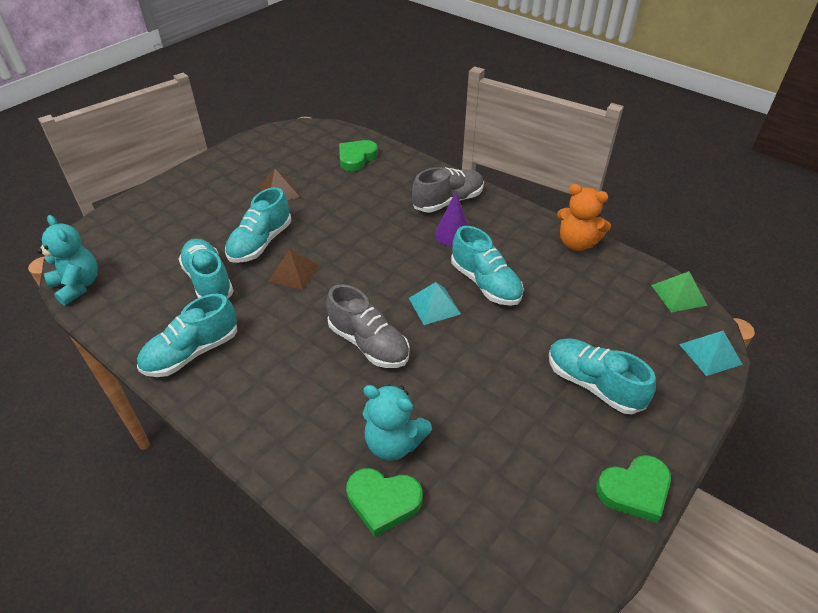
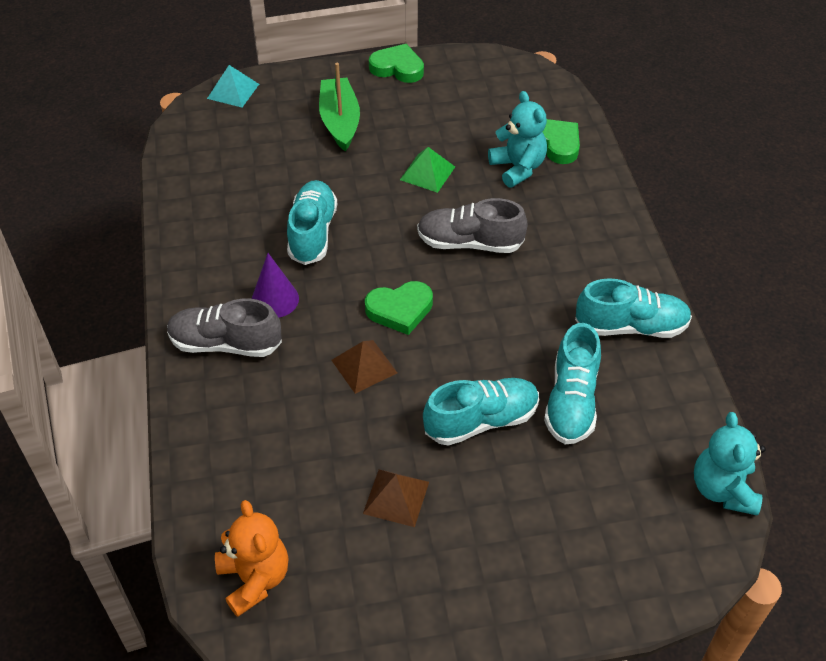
camera: 140 degrees left, 5 degrees up
brown pyramid [268,249,319,290] -> brown pyramid moved to [331,340,397,394]
grey shoe [326,284,409,368] -> grey shoe turned 75 degrees counterclockwise [417,198,528,253]
green heart [339,140,378,171] -> green heart moved to [365,281,433,335]
turquoise pyramid [409,282,461,325] -> none
turquoise shoe [549,338,656,414] -> green boat [319,63,360,151]
orange teddy bear [557,184,611,251] -> orange teddy bear moved to [215,500,289,617]
green pyramid [651,271,707,313] -> green pyramid moved to [400,147,455,193]

